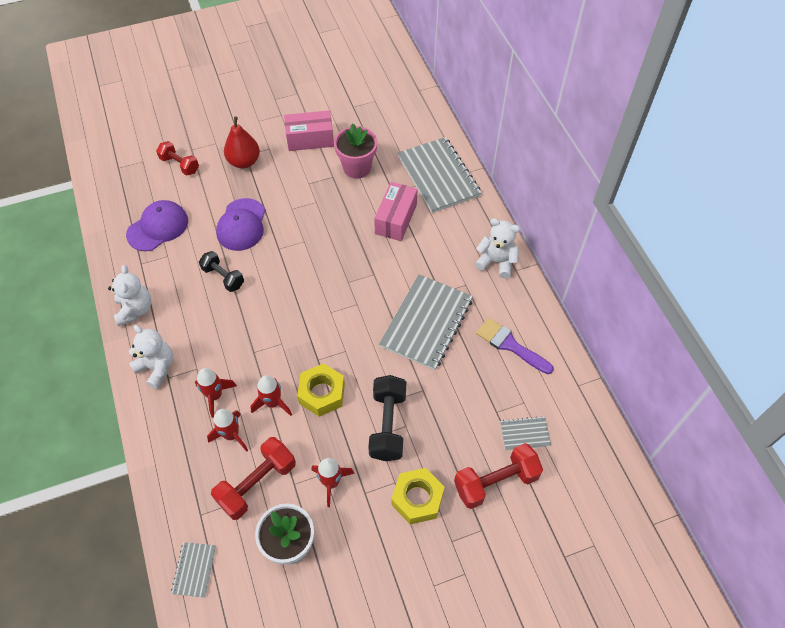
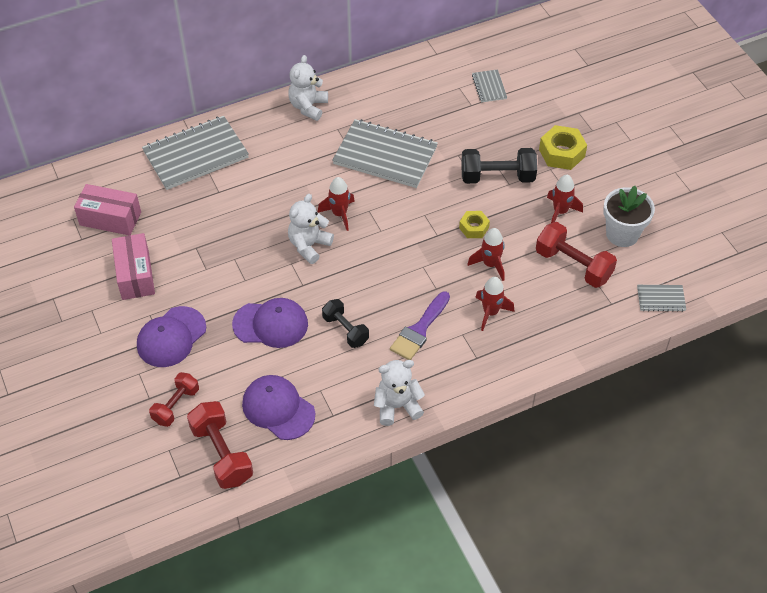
camera: 95 degrees left, 5 degrees down
white teddy bear [129,325,173,389] -> white teddy bear moved to [288,194,334,264]
black dumbbell [199,251,244,292] -> black dumbbell turned 75 degrees counterclockwise [322,299,369,348]
red rocket [207,409,248,452] -> red rocket moved to [318,177,355,231]
red pear [224,116,260,168] -> purple cap [137,306,206,367]
yellow nut [297,363,345,417] -> yellow nut [459,211,490,238], size x0.62
pink flower pot [334,123,377,179] -> none
pink box [374,182,417,241] -> pink box moved to [74,184,141,235]
red dumbbell [454,443,543,509] -> red dumbbell moved to [187,401,253,489]
purple brush [476,318,554,374] -> purple brush moved to [390,291,450,360]

